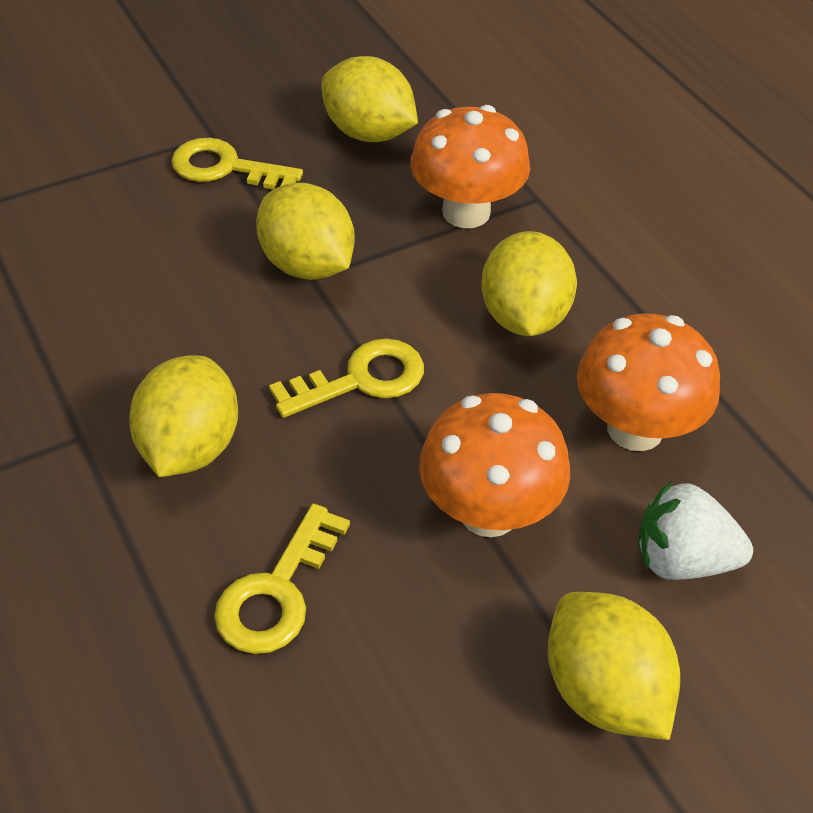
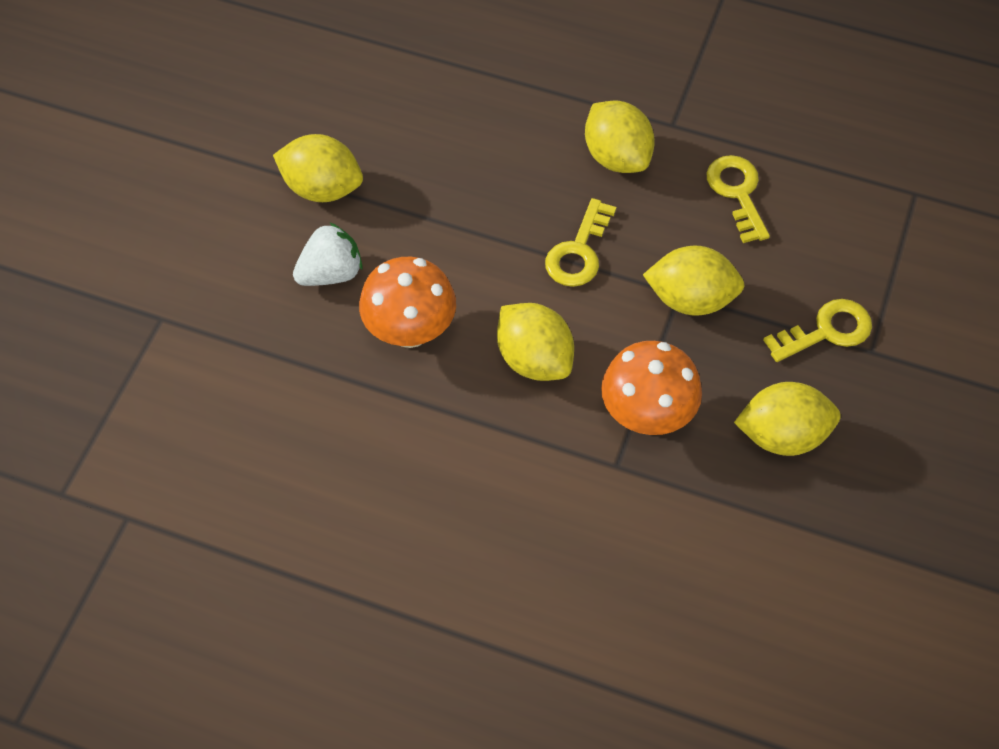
camera: 140 degrees right, 10 degrees up
yellow key [214,503,350,654] -> yellow key moved to [706,155,770,243]
orange mushroom [419,393,570,537] -> none

